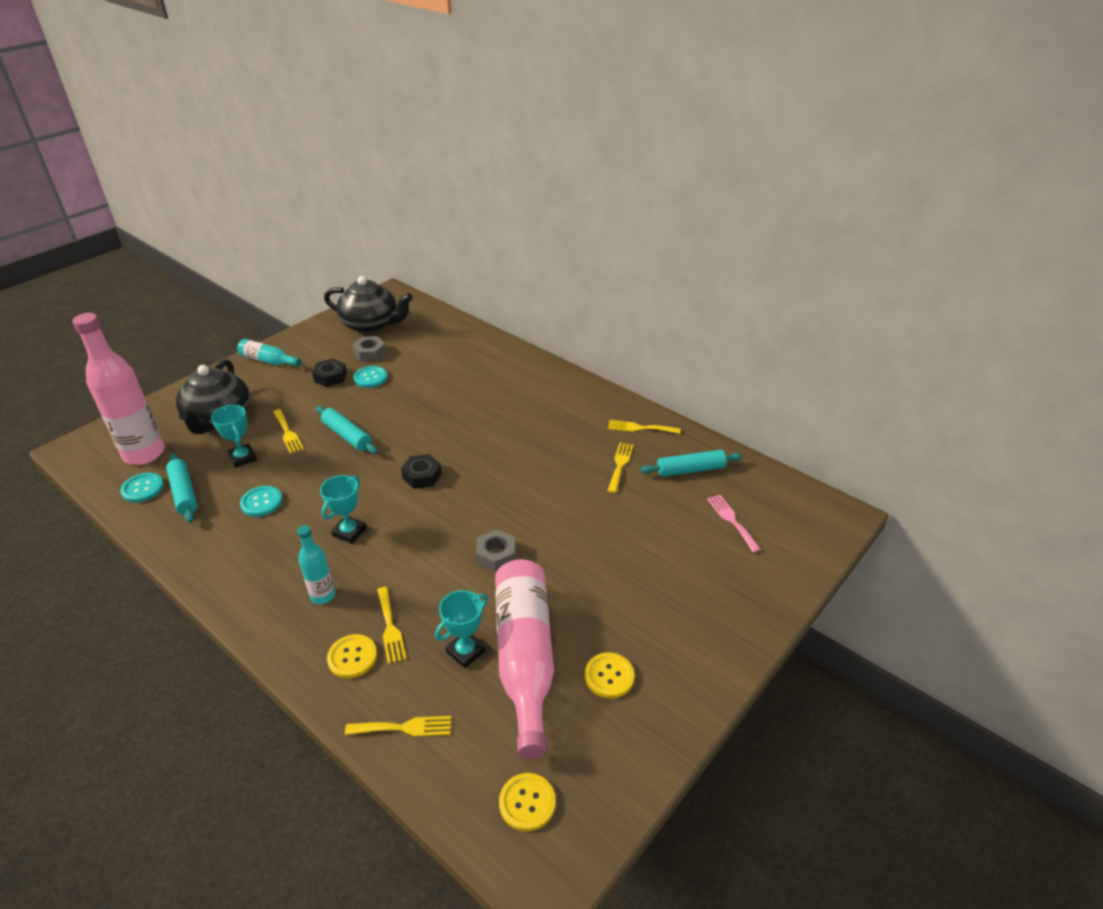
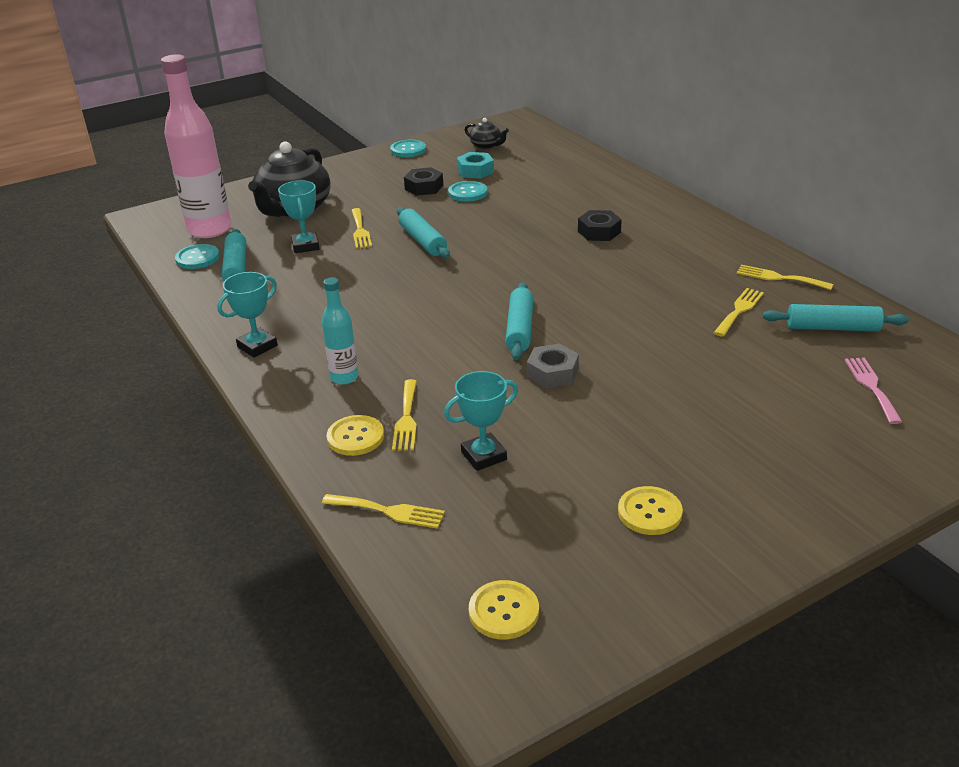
camera: 20 degrees right, 5 degrees down
turquoise bottle [237,339,301,367] -> none
turquoise button [240,486,282,517] -> turquoise button moved to [390,140,426,157]
turquoise trophy [320,475,366,544] -> turquoise trophy moved to [217,272,278,358]
black teapot [324,276,413,333] -> black teapot [465,118,509,149], size x0.46
grey nut [352,336,386,362] -> turquoise nut [457,152,494,179]
black nut [401,454,442,489] -> black nut moved to [578,210,622,241]
pink bottle [495,559,554,759] -> none
none -> turquoise rolling pin [505,282,534,360]

